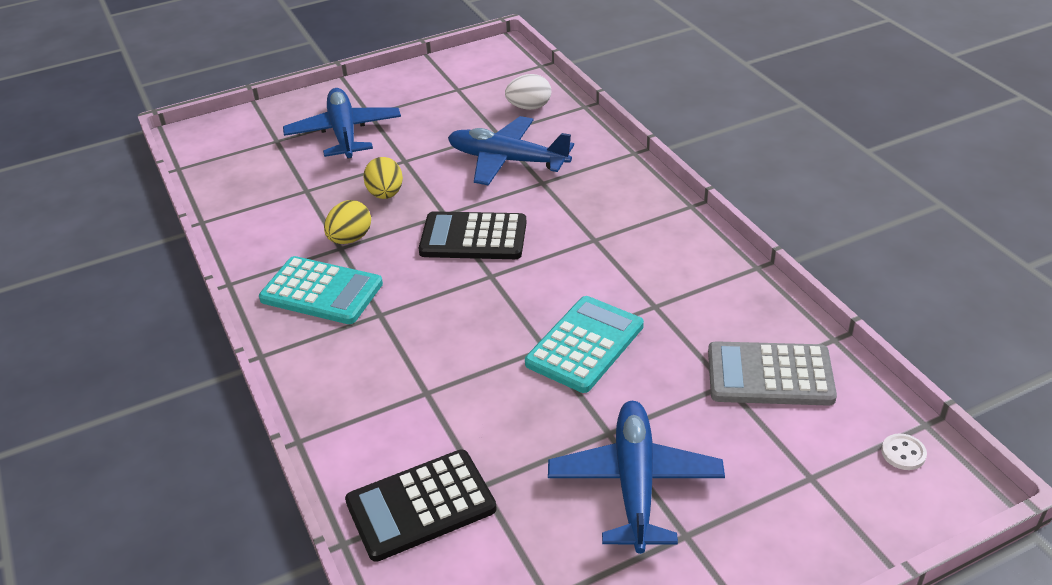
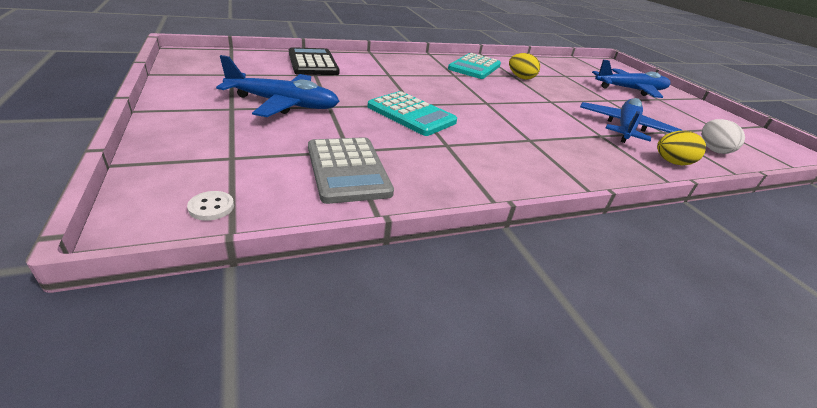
camera: 90 degrees right, 5 degrees down
yellow egg [363,157,403,199] -> yellow egg moved to [657,131,706,165]
black calculator [419,211,527,259] -> none
grey calculator [708,341,837,406] -> grey calculator turned 150 degrees clockwise [308,137,394,204]

